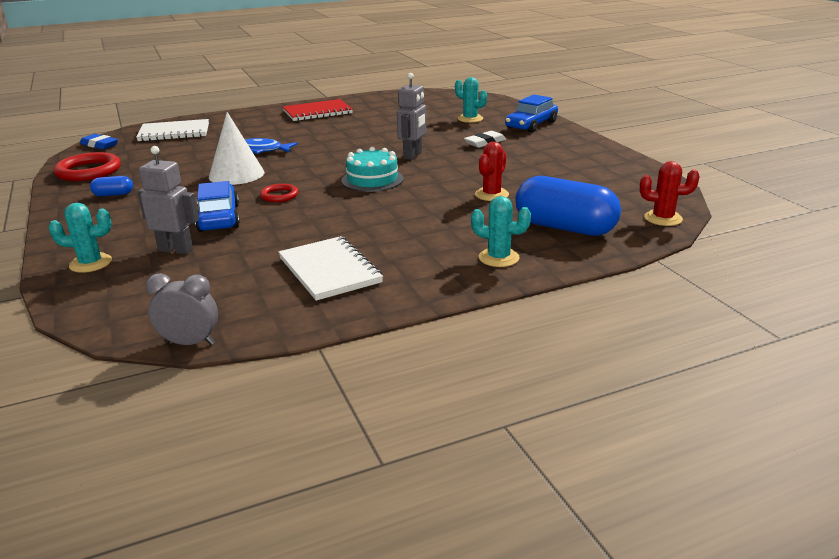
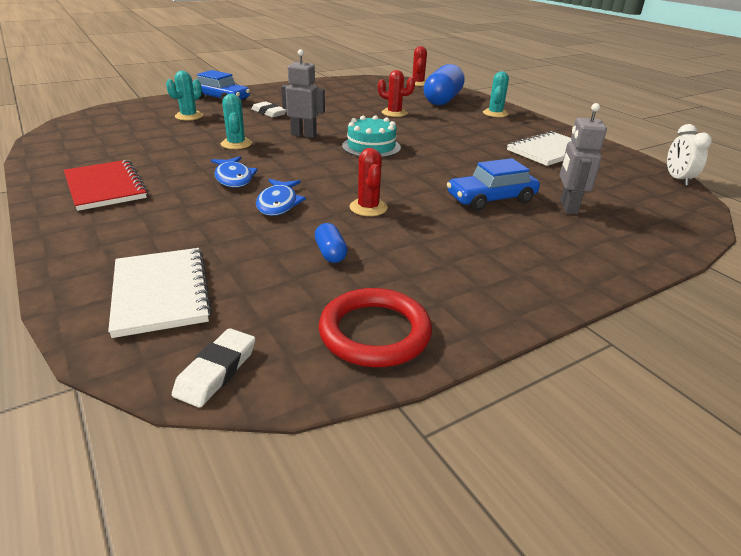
camera: 100 degrees left, 5 degrees up
turquoise cactus [48,203,112,273] -> turquoise cactus moved to [221,94,252,149]
blue eraser [80,134,118,149] -> white eraser [172,328,256,408]
blue capsule [90,176,133,196] -> blue capsule moved to [315,223,348,263]
grey clock [146,273,218,345] -> white clock [667,124,712,186]
white cone [209,112,264,185] -> red cactus [349,148,388,216]
red ring [260,184,298,202] -> none
none -> blue fish [211,156,258,188]

